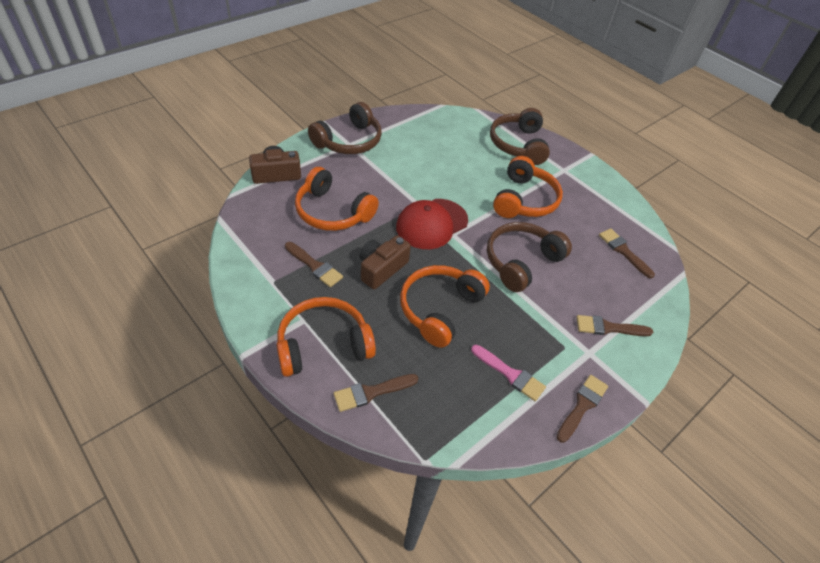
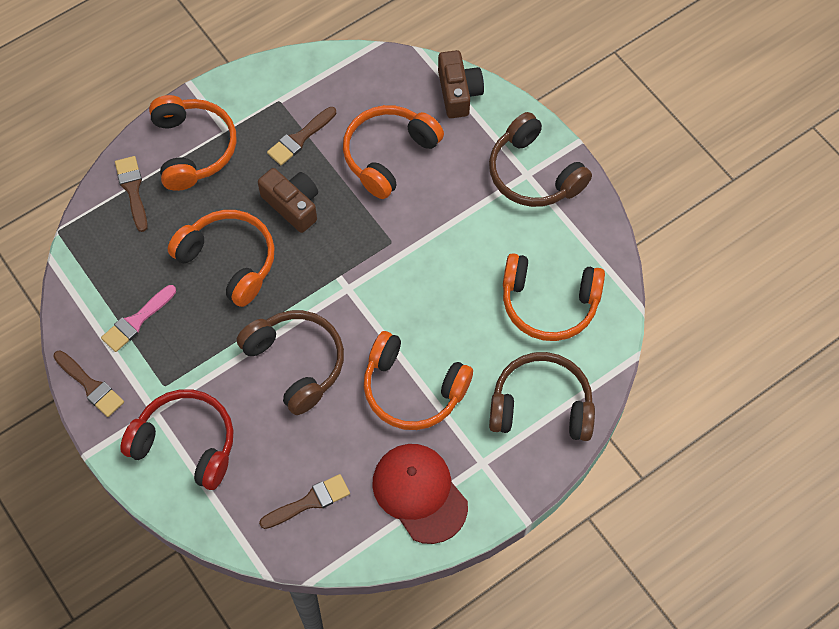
camera: 100 degrees right, 15 degrees up
red cap [396,199,468,249] -> red cap moved to [372,444,468,544]
brown brush [576,315,653,336] -> red headphones [120,389,234,490]
none -> orange headphones [503,253,605,341]

